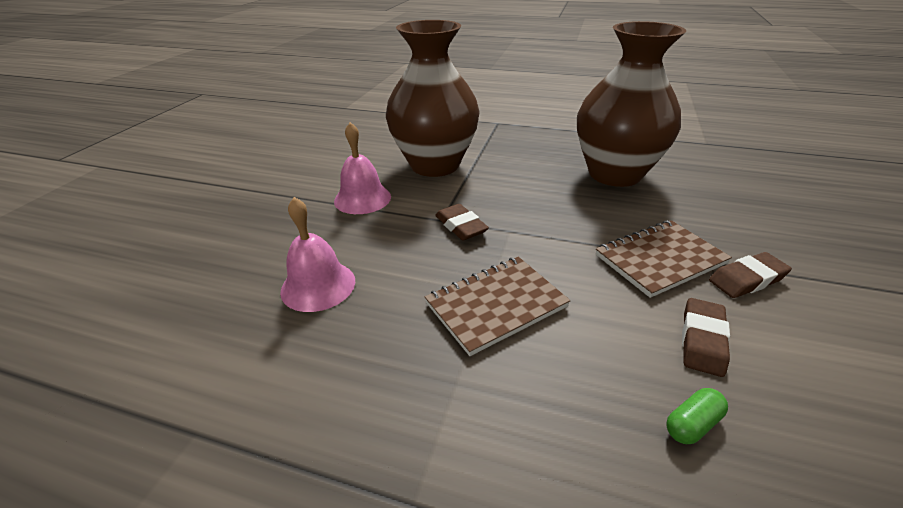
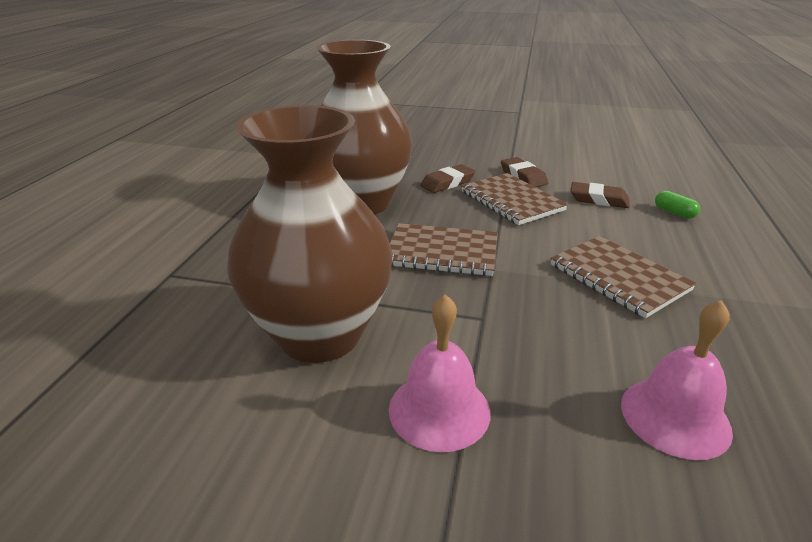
camera: 95 degrees left, 5 degrees down
brown eraser [435,204,489,240] -> brown eraser moved to [420,164,475,193]
none -> brown notebook [390,223,498,276]

